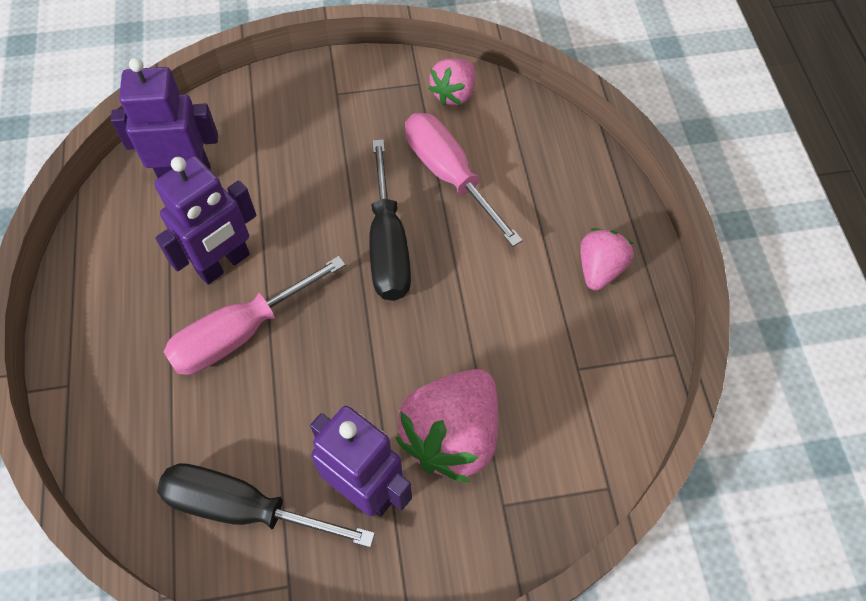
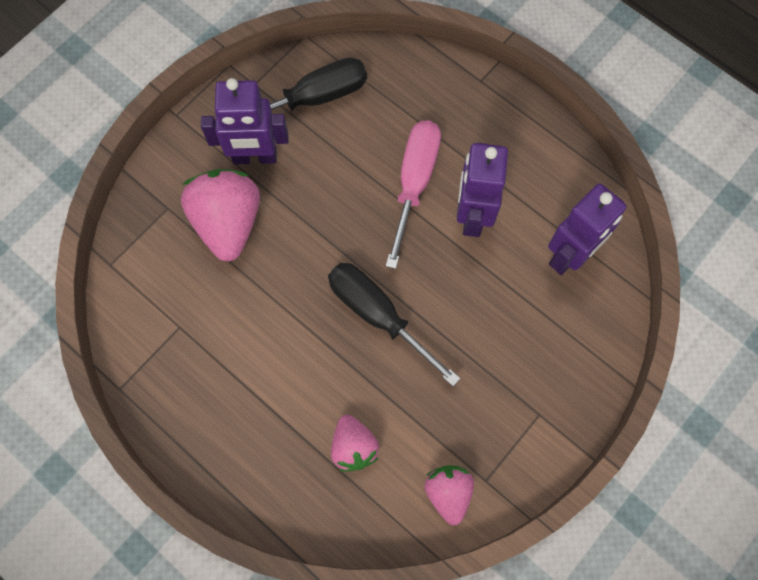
camera: 140 degrees right, 10 degrees up
pink screwdriver [405,113,523,247] -> none
pink strawberry [580,228,634,290] -> pink strawberry moved to [331,415,379,472]

